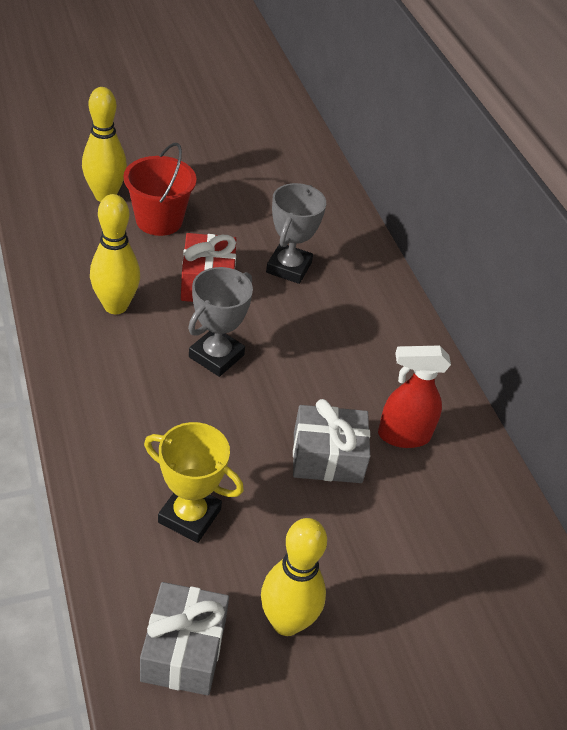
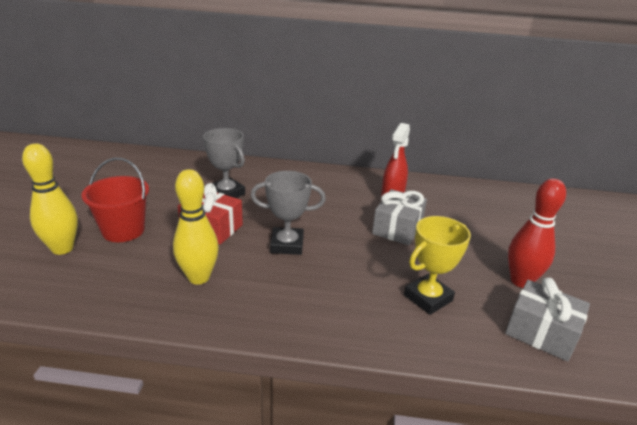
camera: 60 degrees left, 15 degrees down
grey trophy [188,267,253,377] -> grey trophy turned 60 degrees counterclockwise [250,171,326,255]
yellow bowling pin [261,518,327,636] -> red bowling pin [508,178,566,288]

